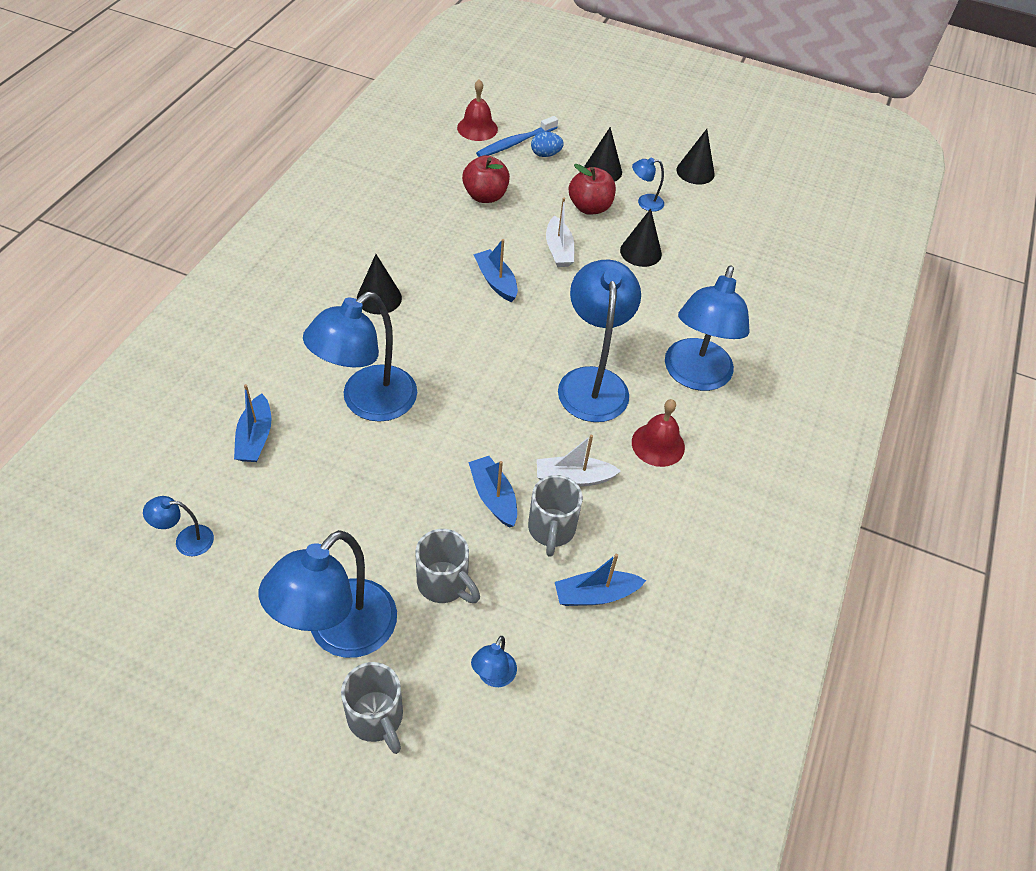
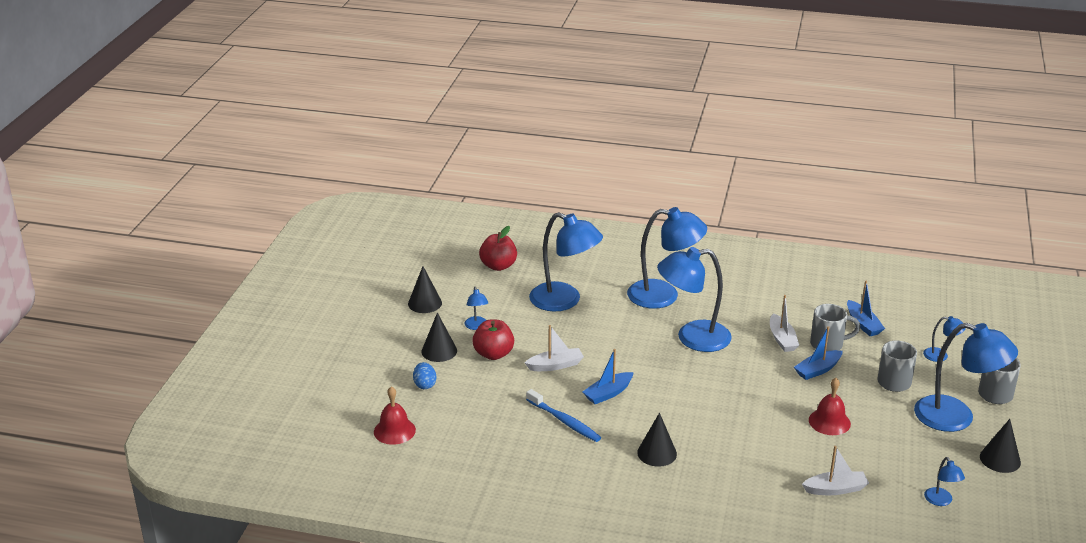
camera: 95 degrees left, 20 degrees down
blue boat [234,384,271,462] -> white boat [802,446,869,495]
blue lamp [303,292,417,422] -> blue lamp moved to [529,212,603,311]
red apple [462,155,510,203] -> red apple moved to [479,226,517,271]
blue toothbrush [476,116,558,157] -> blue toothbrush moved to [526,389,601,442]
black cone [620,209,662,267] -> black cone moved to [980,419,1021,473]
red bell [632,399,685,467] -> red bell moved to [809,378,851,435]

